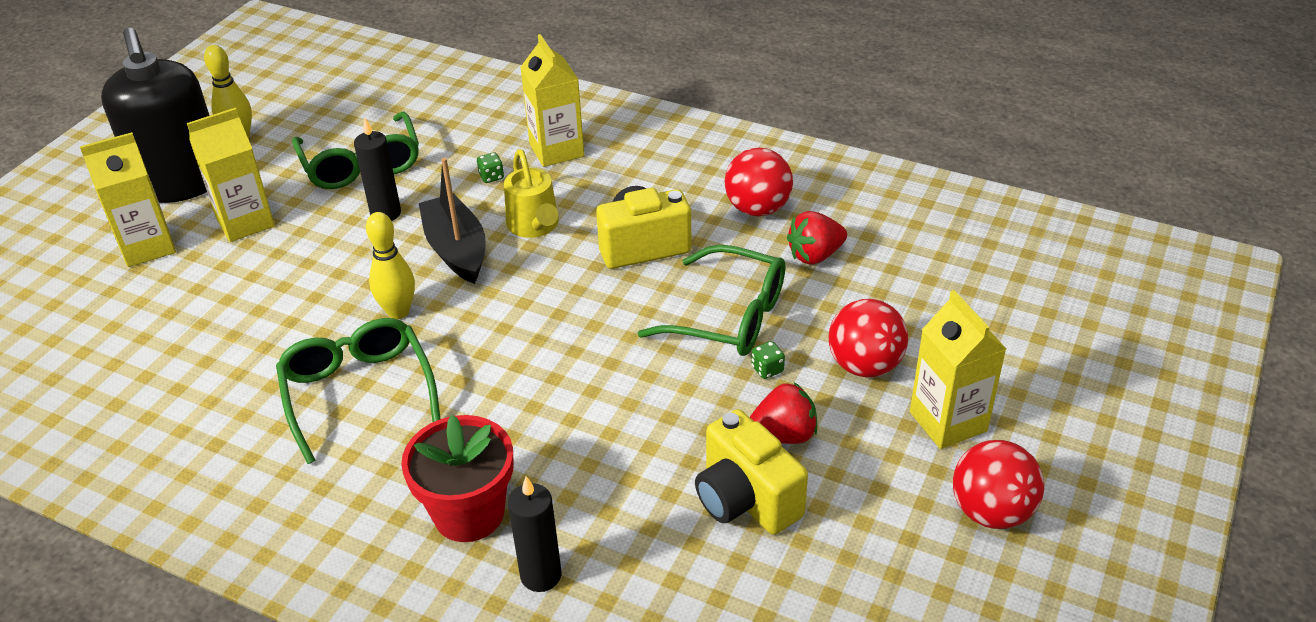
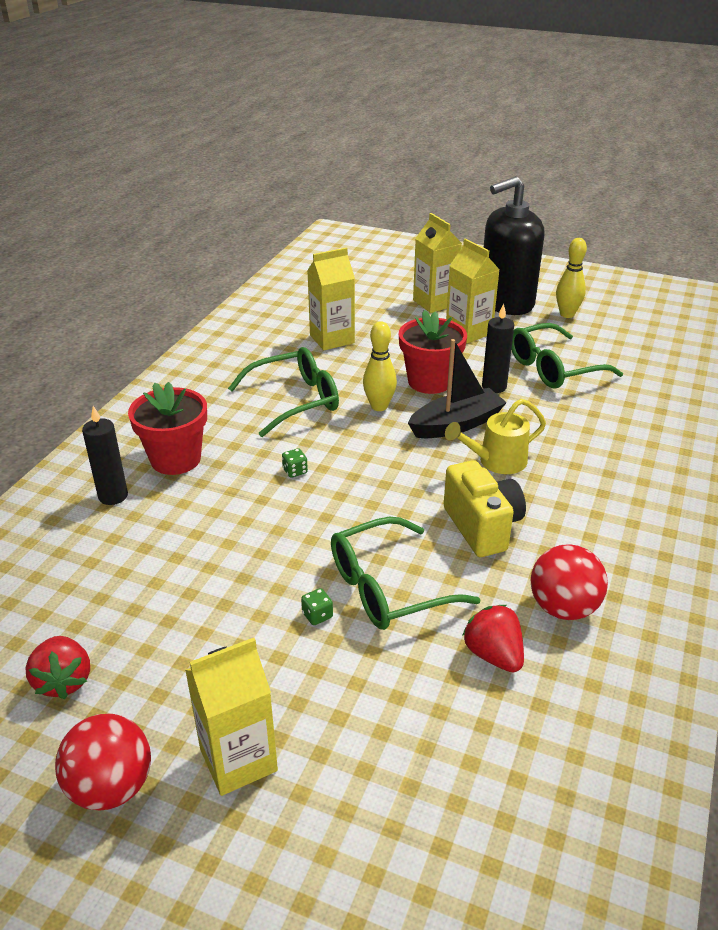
camera: 85 degrees right, 5 degrees down
green dice [477,153,504,183] -> green dice moved to [282,448,308,478]
yellow carton [520,34,584,167] -> yellow carton moved to [307,247,355,350]
green glasses [638,245,785,356] -> green glasses turned 45 degrees clockwise [331,517,481,630]
yellow camera [695,409,808,535] -> none
red strawberry [750,382,817,444] -> red strawberry moved to [26,636,90,699]
red ball [829,299,908,378] -> none
none -> red flower pot [399,310,467,394]

